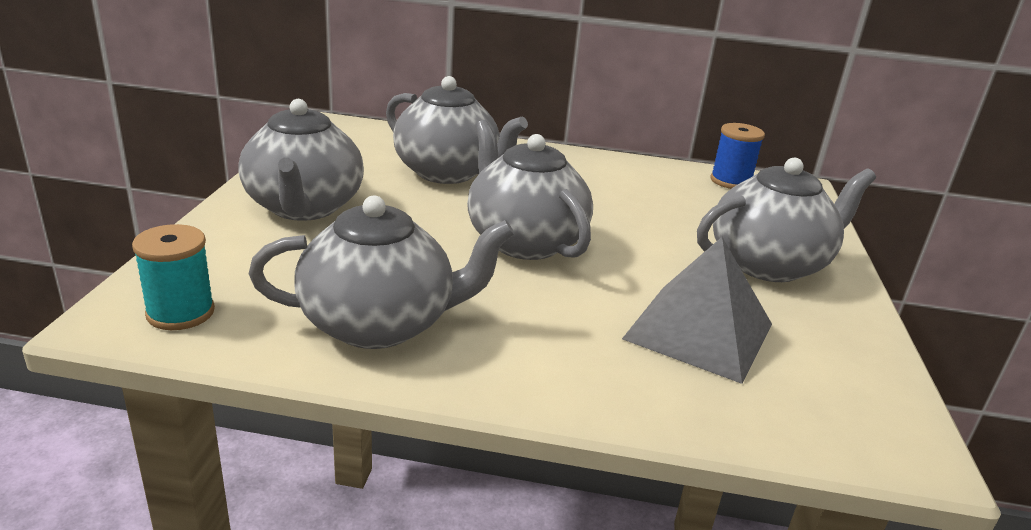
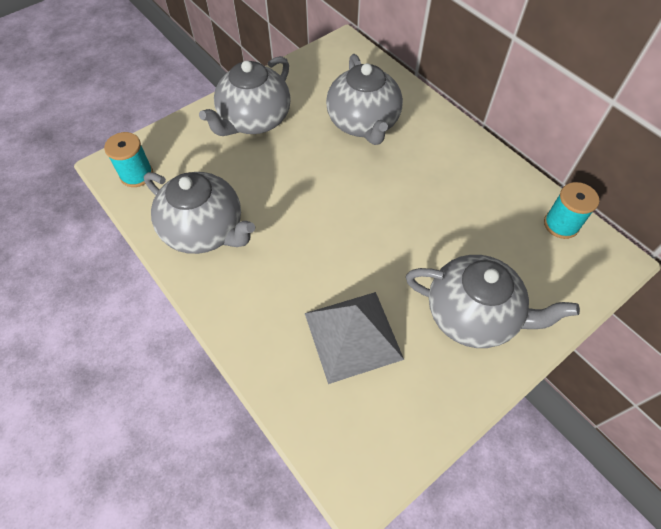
camera: 45 degrees right, 30 degrees up
grey teapot [467,120,593,260] -> none
blue spool [711,123,765,189] -> turquoise spool [544,182,599,239]

